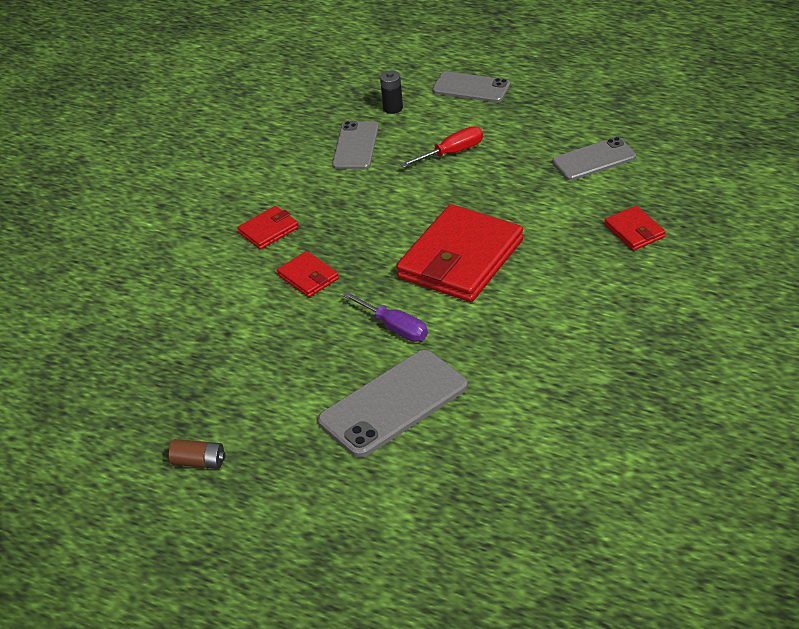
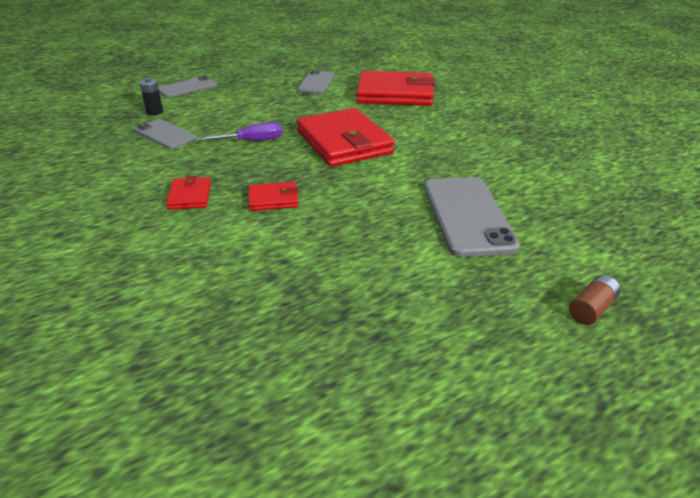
camera: 60 degrees left, 5 degrees down
brown battery [169,439,225,469] -> brown battery moved to [569,275,621,325]
purple screwdriver [342,292,428,342] -> purple screwdriver moved to [200,122,282,141]
red screwdriver [400,126,483,168] -> none
red wallet [605,206,666,251] -> red wallet [356,71,436,106], size x2.15

